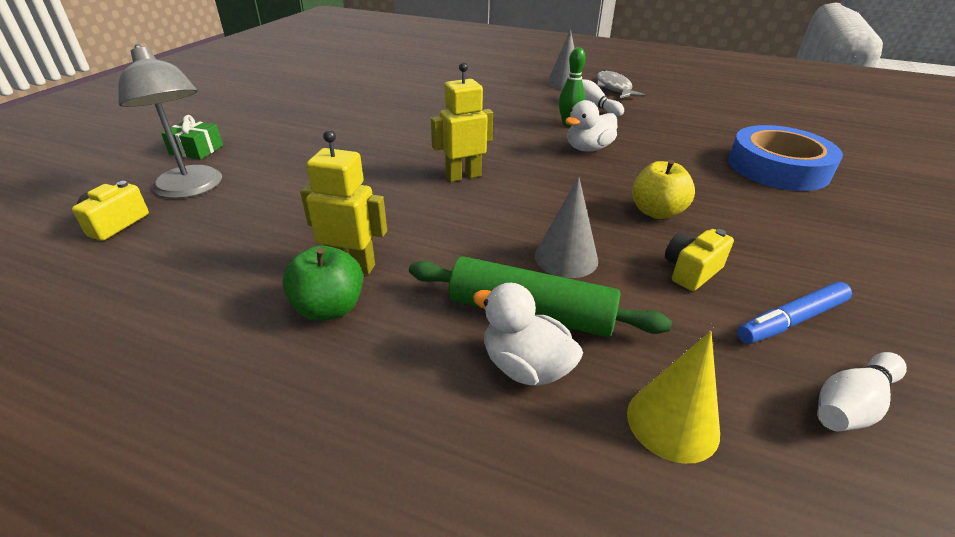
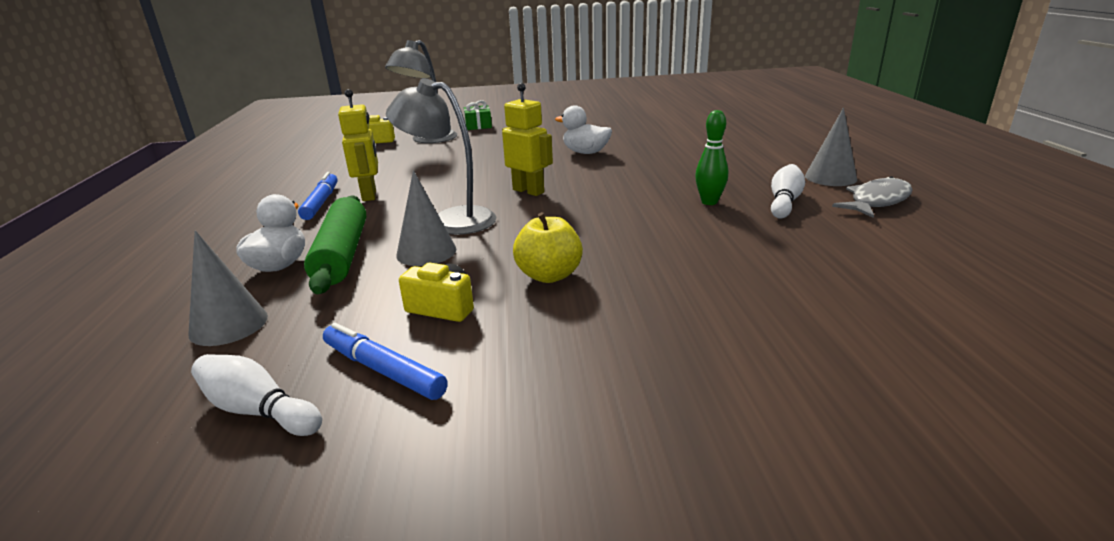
camera: 65 degrees right, 10 degrees down
green apple [282,245,363,321] -> blue marker [298,172,338,220]
white duck [565,100,617,152] -> white duck moved to [555,105,612,154]
yellow cone [627,331,720,464] -> grey cone [188,230,268,346]
blue tape [728,125,843,191] -> none
none -> grey lamp [386,78,496,235]

